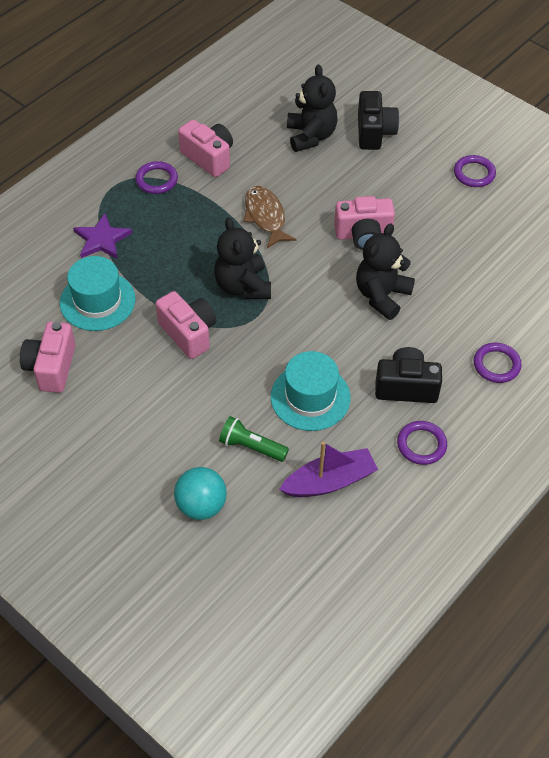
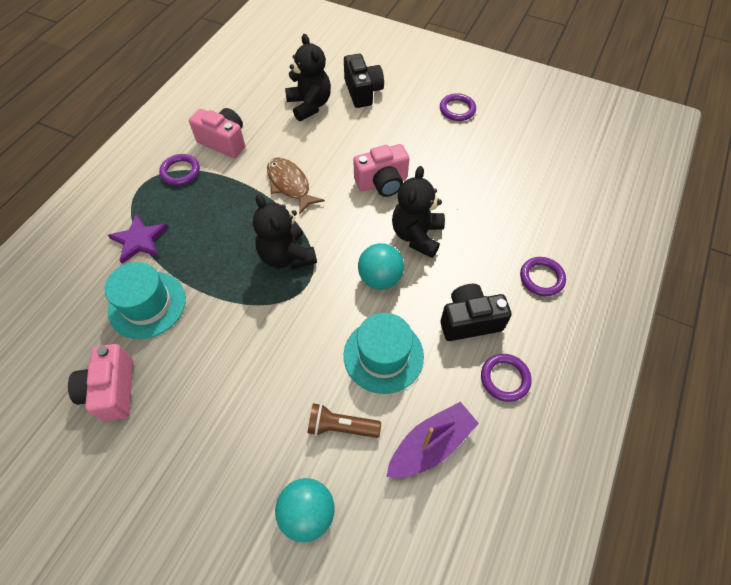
camera: 15 degrees left, 5 degrees up
pink camera [156,291,216,359] -> none
green flashlight [219,416,289,462] -> brown flashlight [308,403,381,438]
none -> turquoise ball [358,243,404,290]

